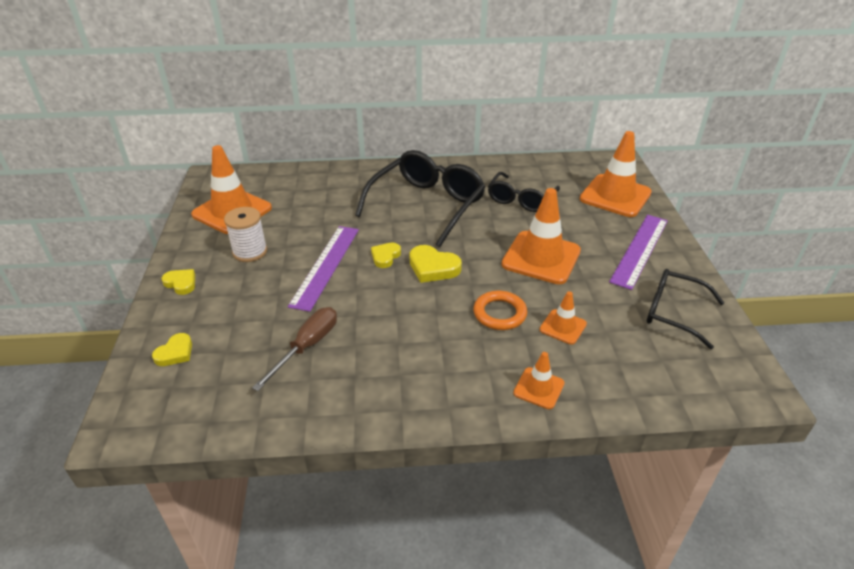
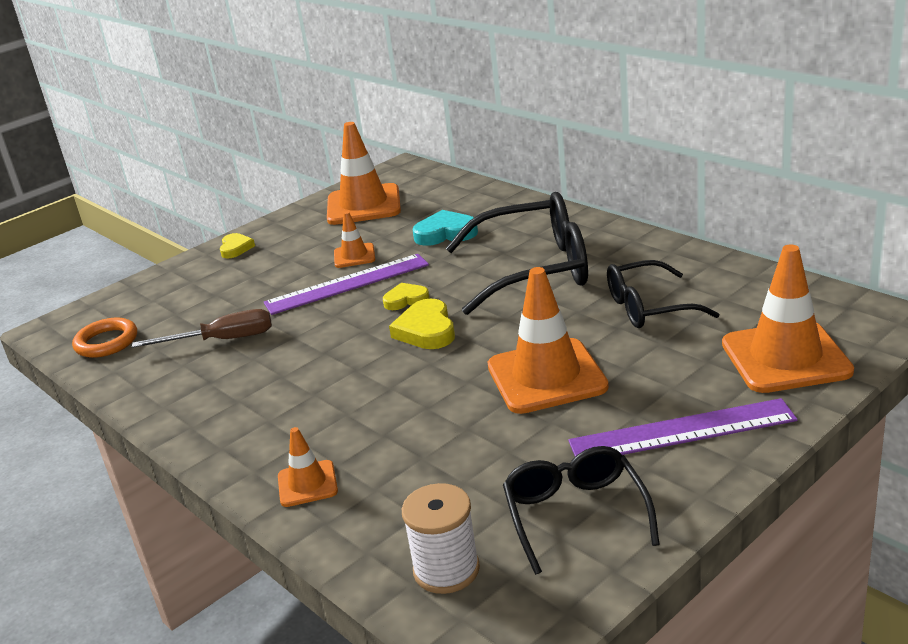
camera: 55 degrees right, 10 degrees down
yellow heart [152,333,192,366] -> none
white spool [224,207,267,262] -> white spool moved to [402,483,480,594]
orange ring [474,291,527,330] -> orange ring moved to [72,318,137,358]
orange traffic cone [539,291,587,345] -> orange traffic cone moved to [334,211,375,268]
none -> turquoise heart [412,210,478,246]

